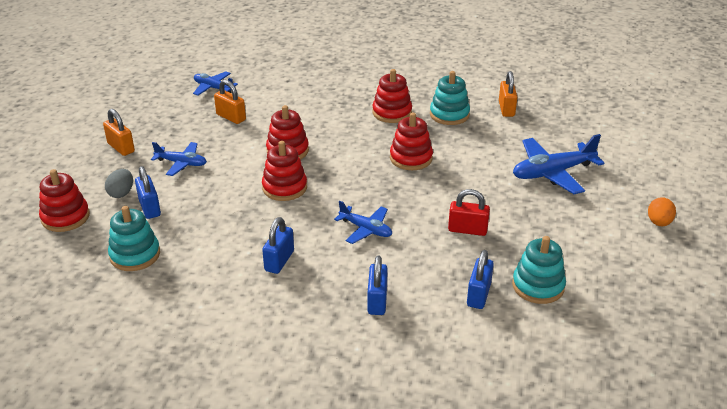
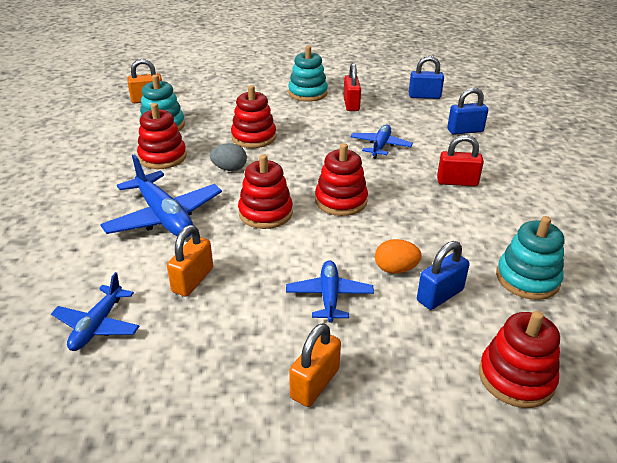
camera: 105 degrees left, 0 degrees up
grey egg [105,169,133,198] -> grey egg moved to [210,143,247,171]
blue padlock [262,217,294,274] -> red padlock [437,135,484,186]
turquoise stacking toy [512,236,566,304] -> turquoise stacking toy moved to [288,46,328,102]
blue plane [513,134,604,194] -> blue plane moved to [100,154,222,238]
orange egg [648,197,676,226] -> orange egg moved to [375,239,422,274]

